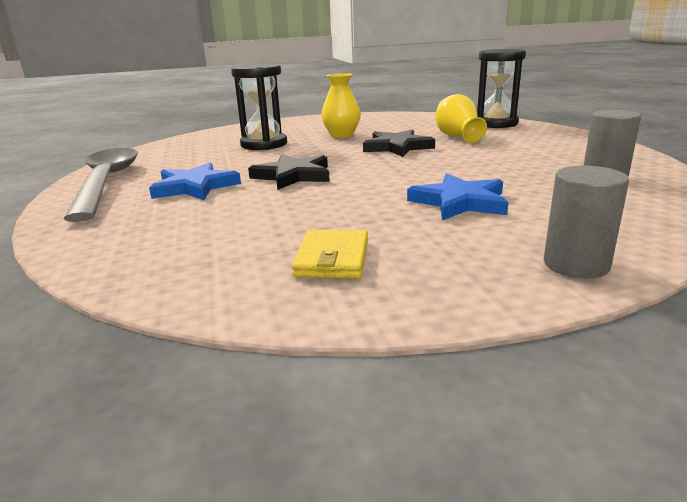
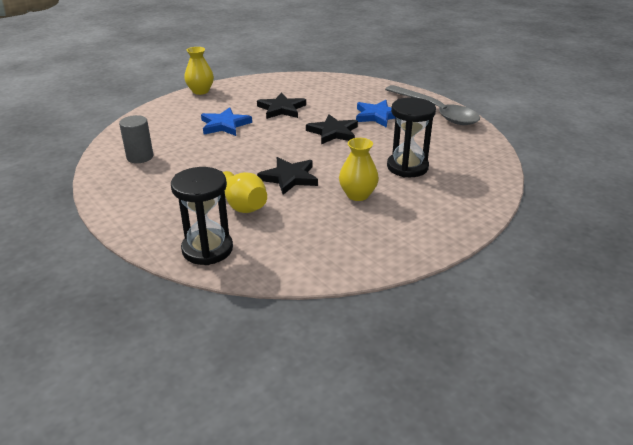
camera: 155 degrees right, 10 degrees up
yellow wallet [292,230,368,279] -> none
grey cylinder [544,166,629,279] -> none
none -> yellow vase [184,47,214,95]
none -> black star [257,93,306,119]

